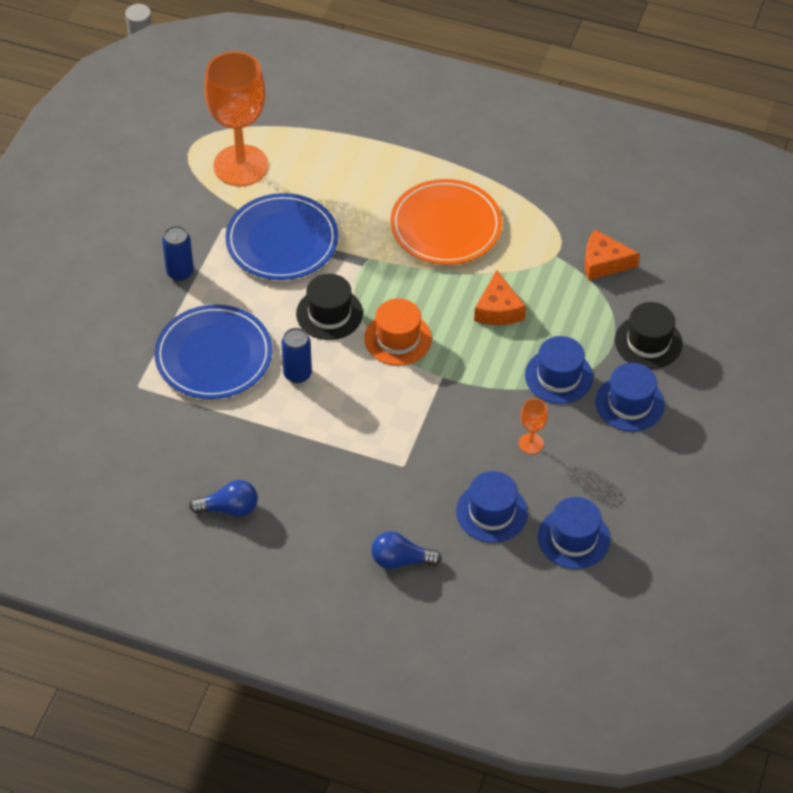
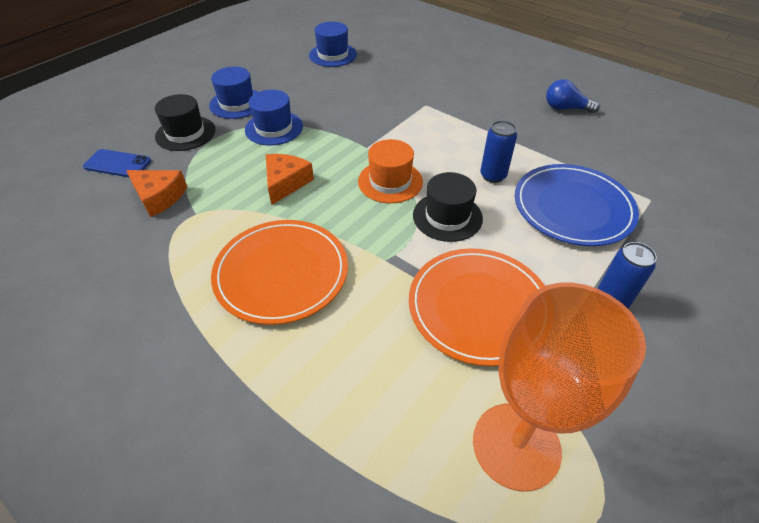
camera: 160 degrees left, 5 degrees down
blue plate [225,193,338,280] -> orange plate [409,248,545,366]
blue light bulb [371,531,442,569] -> none
blue hat [456,471,528,543] -> none
orange goblet [519,398,548,454] -> none
none -> blue phone [83,149,151,177]

